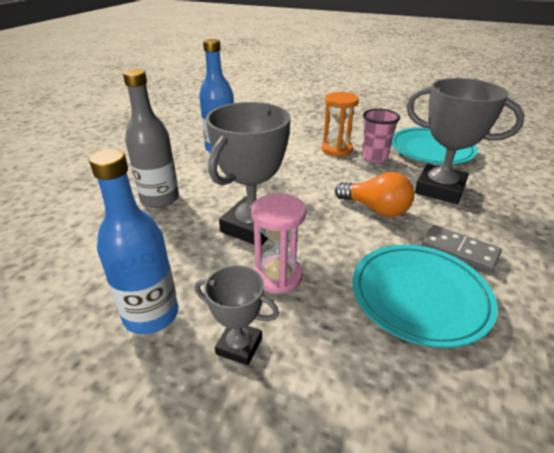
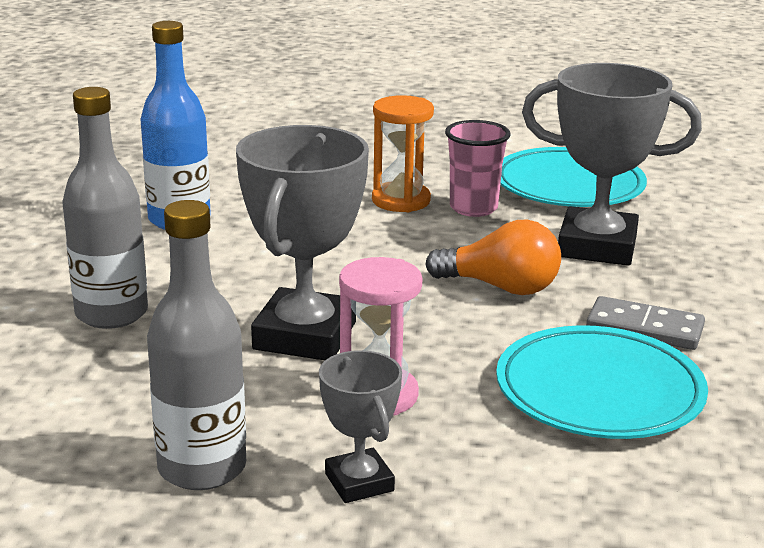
camera: 15 degrees left, 10 degrees down
blue bottle [89,149,178,334] -> grey bottle [147,200,246,490]
grey trophy [195,265,279,365] -> grey trophy turned 60 degrees clockwise [319,350,402,503]

